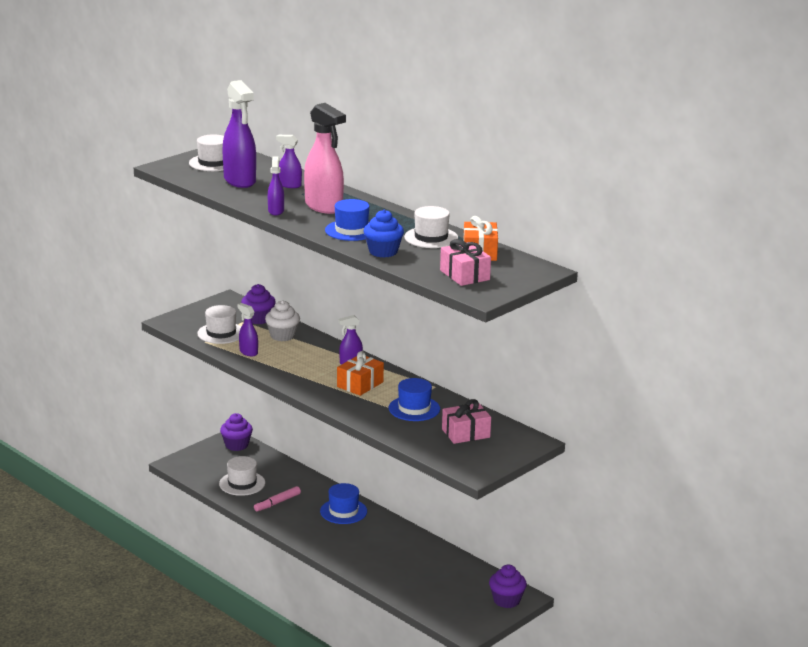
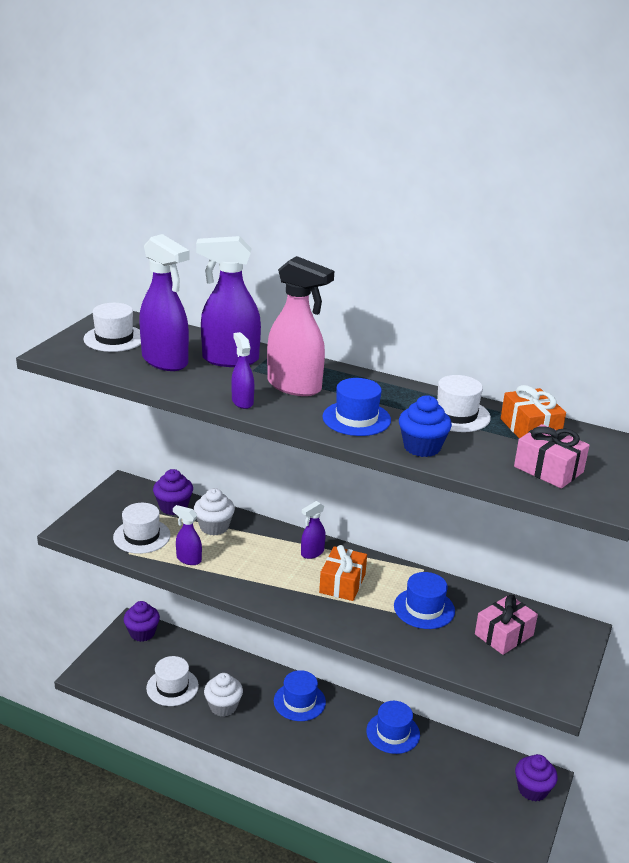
camera: 20 degrees left, 5 degrees up
pink marker [254,486,301,511] -> white cupcake [204,673,243,717]
purple spray bottle [276,135,302,188] -> purple spray bottle [196,236,261,367], size x1.93
none -> blue hat [366,701,420,754]

